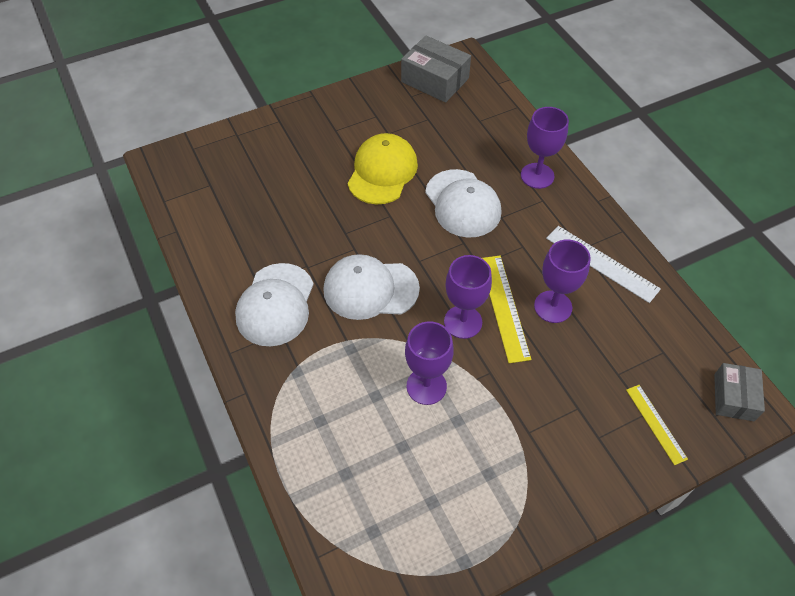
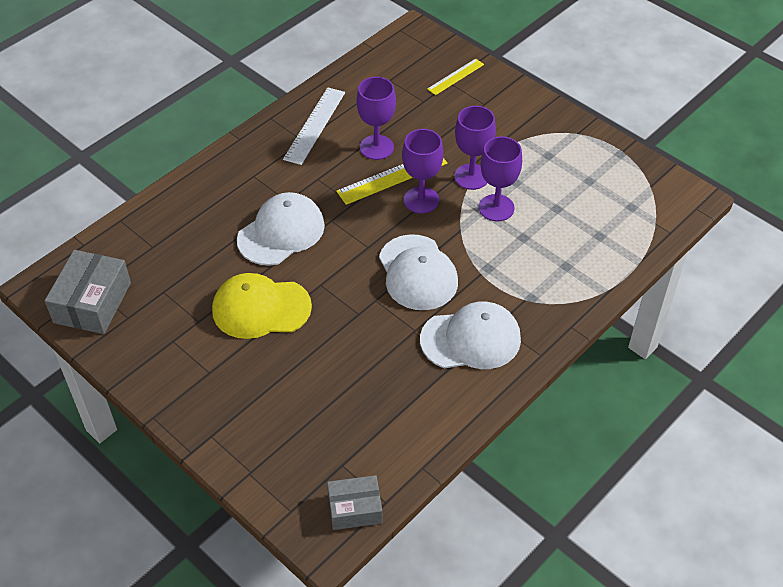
camera: 110 degrees left, 5 degrees down
purple goblet [521,107,569,189] -> purple goblet moved to [454,106,496,190]
grey box [714,363,765,421] -> grey box moved to [327,475,382,530]

